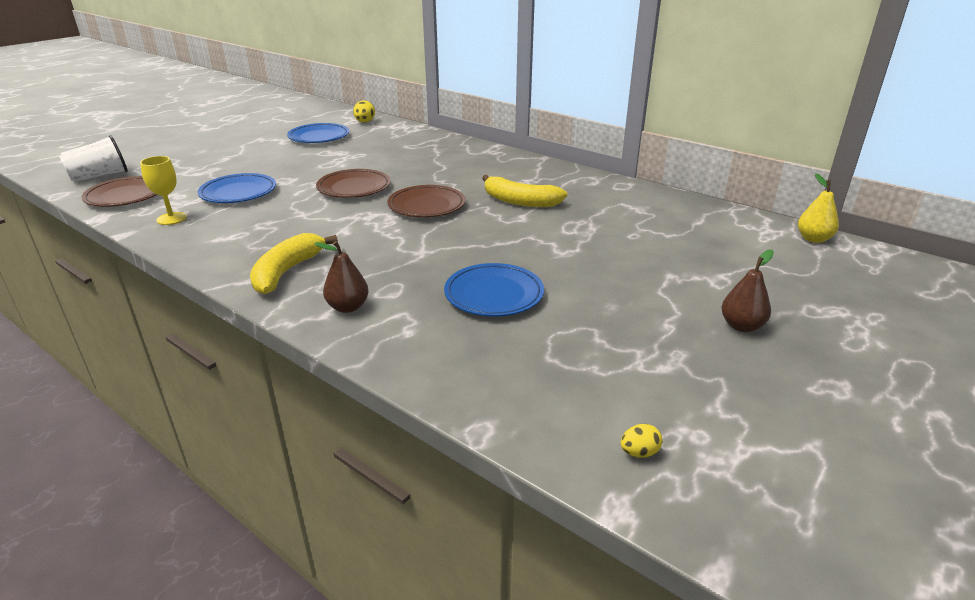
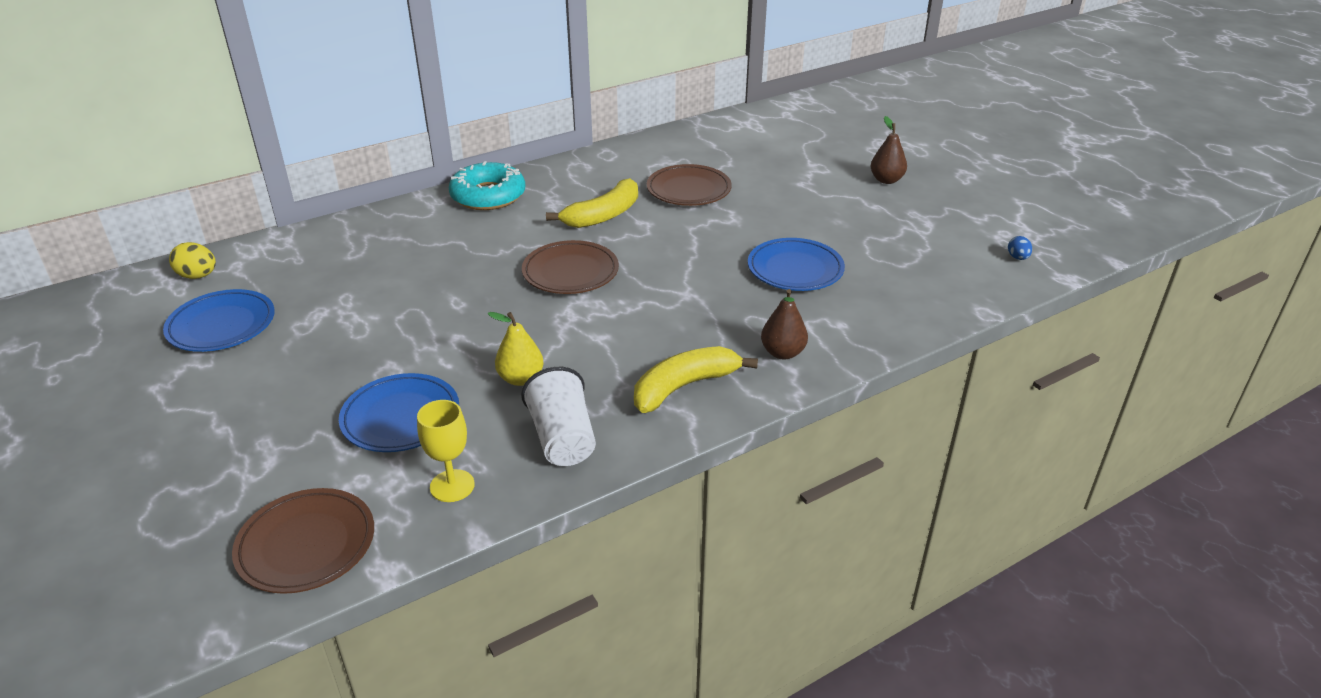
camera: 70 degrees left, 5 degrees up
white cup [59,135,128,182] -> white cup moved to [521,367,596,466]
yellow banana [250,233,338,295] -> yellow banana turned 105 degrees clockwise [634,346,758,413]
brown plate [316,169,390,198] -> brown plate moved to [647,164,732,206]
yellow egg [621,424,663,458] -> blue egg [1008,236,1032,260]
yellow pear [798,174,839,243] -> yellow pear moved to [487,312,544,386]
none -> turquoise donut [449,161,525,210]

